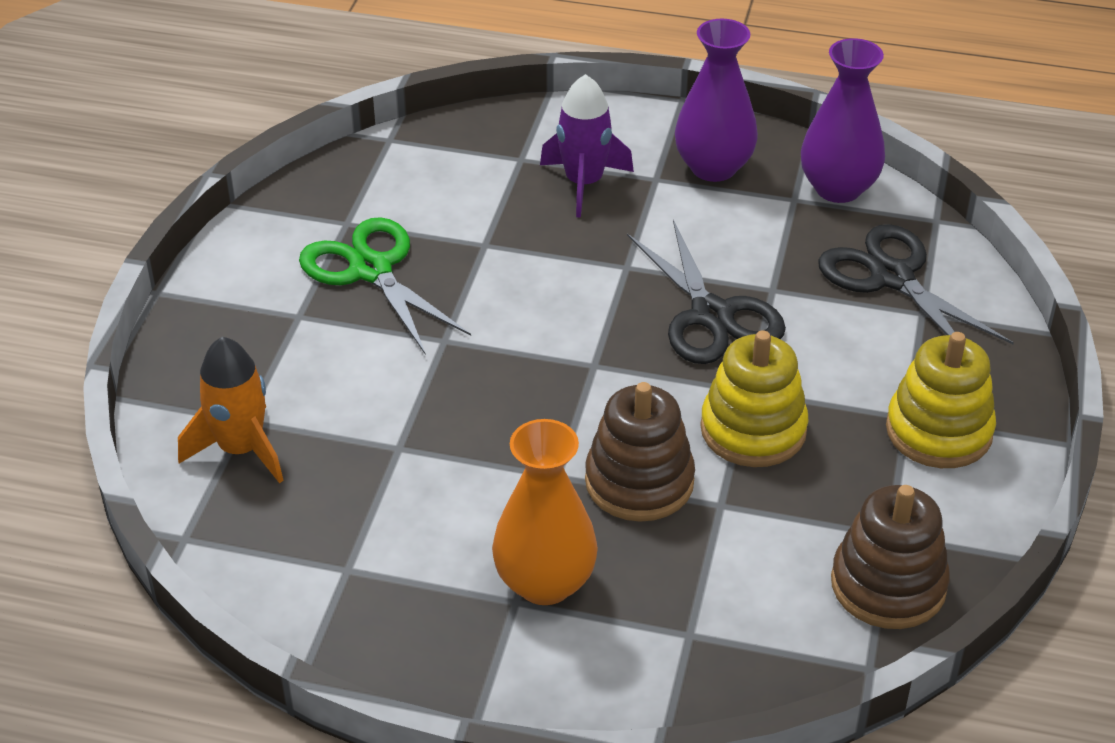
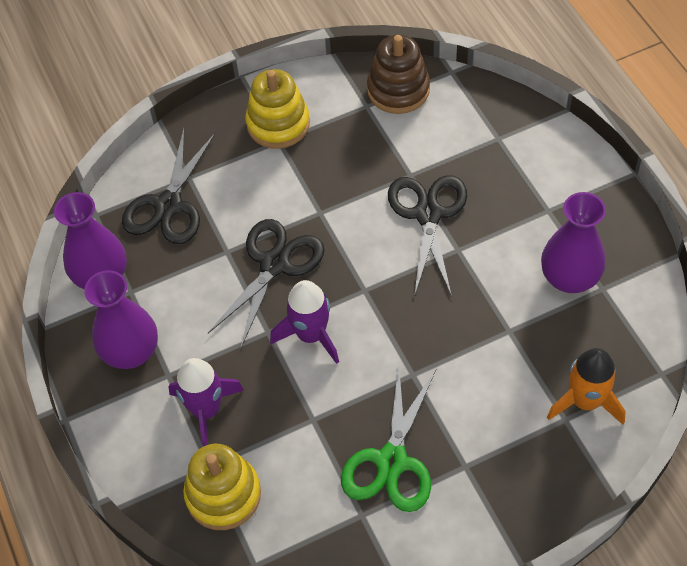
camera: 125 degrees left, 15 degrees up
orange vase [492,419,598,605] -> none
brown stacking toy [585,382,695,522] -> black scissors [388,176,467,297]
yellow stacking toy [700,330,808,467] -> yellow stacking toy moved to [183,444,261,530]
none -> purple rocket [270,280,339,364]
none -> purple vase [541,192,606,293]

